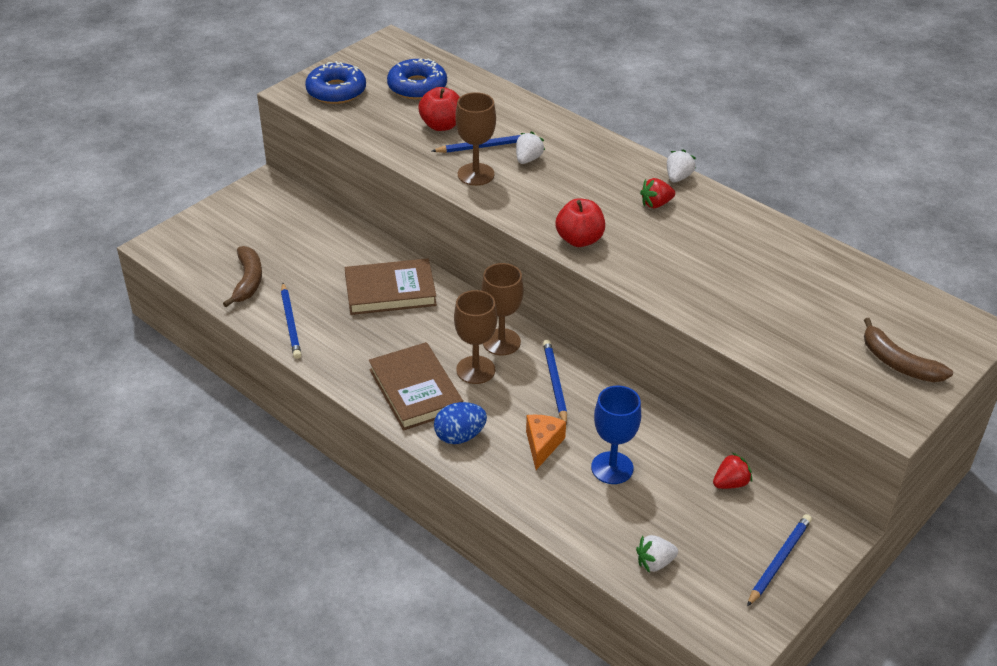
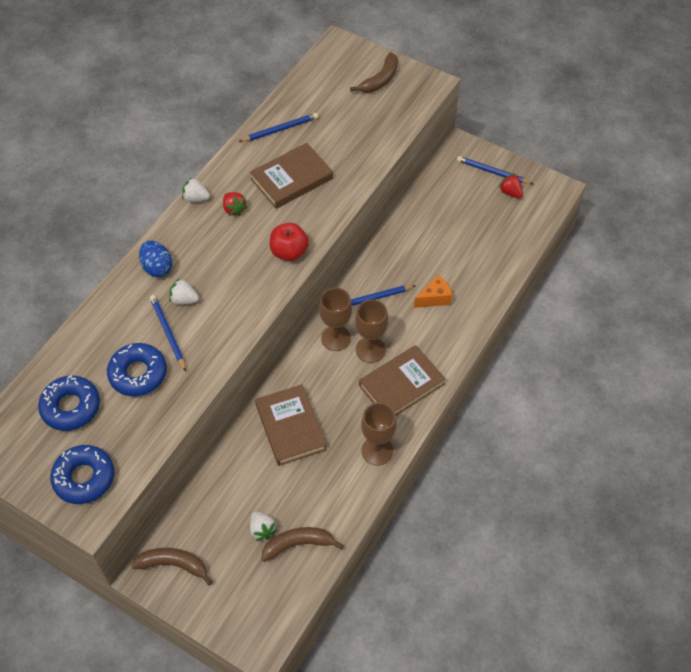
camera: 100 degrees left, 15 degrees up
blue pencil [281,283,301,359] -> blue pencil moved to [238,113,318,142]
red apple [419,87,460,131] -> blue donut [107,343,167,396]
blue egg [434,402,487,444] -> blue egg moved to [139,240,172,277]
brown goblet [455,92,496,186] -> brown goblet moved to [361,403,397,466]
orange cheese [526,415,566,470] -> orange cheese turned 150 degrees clockwise [414,275,452,308]
blue goblet [591,385,641,484] -> none
white strawberry [636,535,678,573] -> white strawberry moved to [250,511,277,541]
red strawberry [713,452,752,489] -> red strawberry moved to [499,173,523,198]
none -> brown banana [131,548,212,585]
none -> brown book [250,143,333,209]

